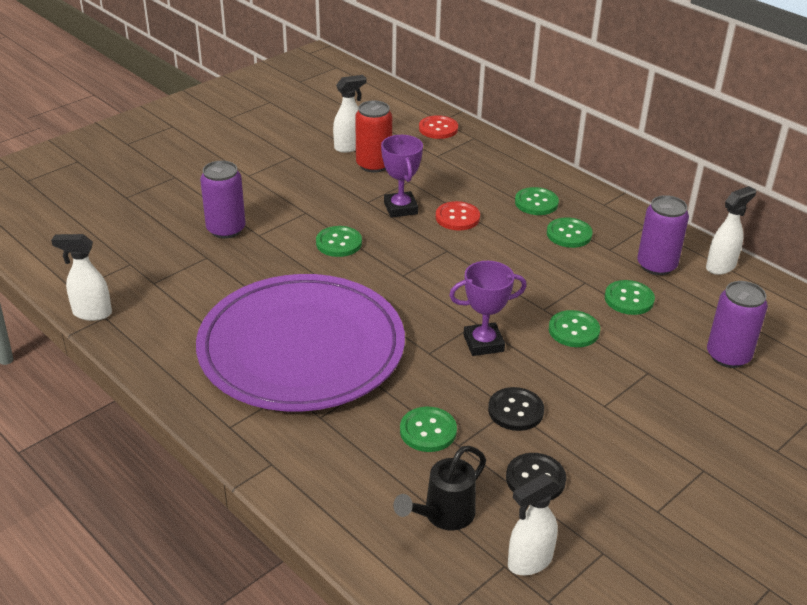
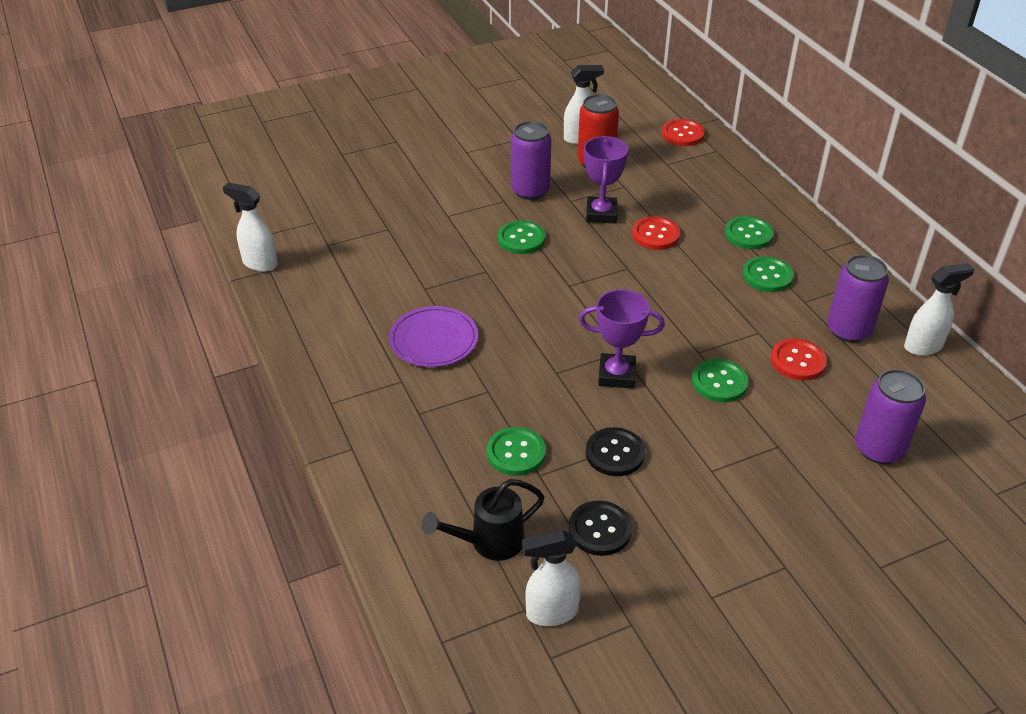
camera: 20 degrees right, 5 degrees up
purple plate [196,274,405,412] -> purple plate [389,306,478,367], size x0.43
purple can [200,161,245,239] -> purple can moved to [511,121,551,200]
green button [605,280,655,315] -> red button [771,338,827,380]

